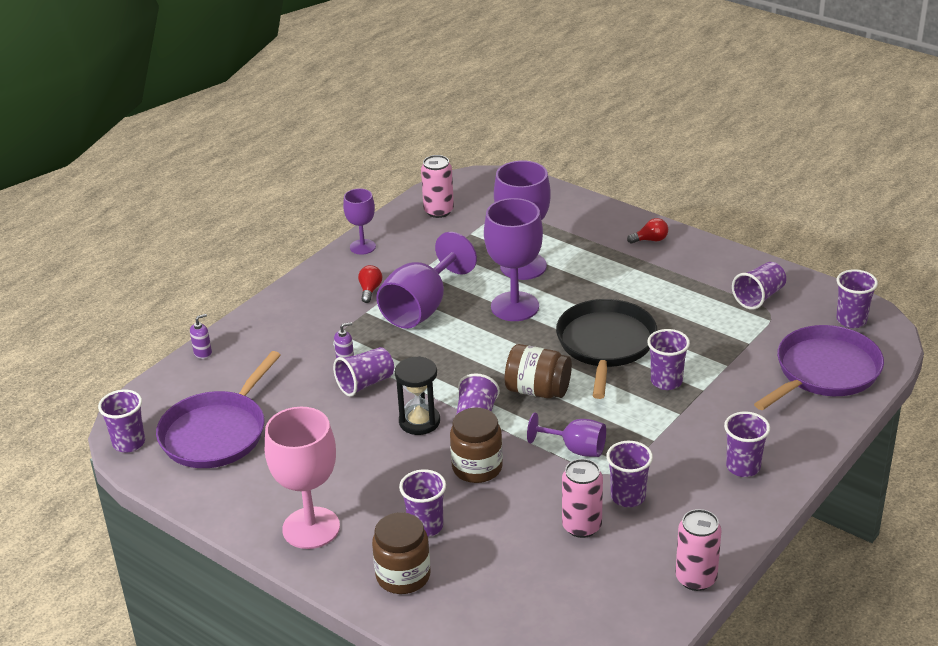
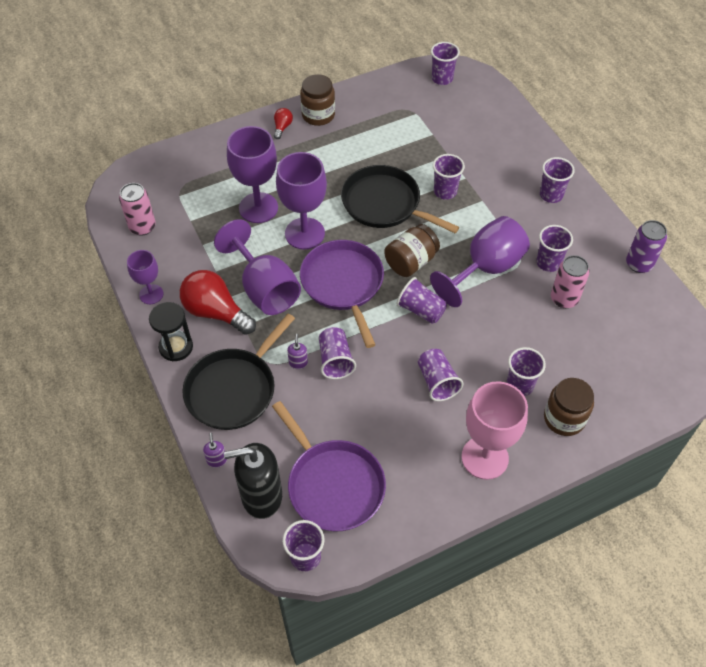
camera: 65 degrees left, 20 degrees up
red light bulb [358,265,382,303] -> red light bulb [180,270,256,335], size x2.16
black hourglass [395,356,440,435] -> black hourglass moved to [149,302,193,361]
brown jar [450,408,503,483] -> brown jar moved to [300,74,335,126]
purple goblet [527,413,606,457] -> purple goblet [430,216,530,307], size x1.75
pink can [675,509,722,591] -> purple can [626,220,667,273]
purple cup [732,262,786,310] -> purple cup moved to [418,349,463,401]
purple pan [754,325,884,410] -> purple pan moved to [300,240,384,348]
none -> black pan [182,313,295,430]
none -> black soap dispenser [224,443,282,519]

